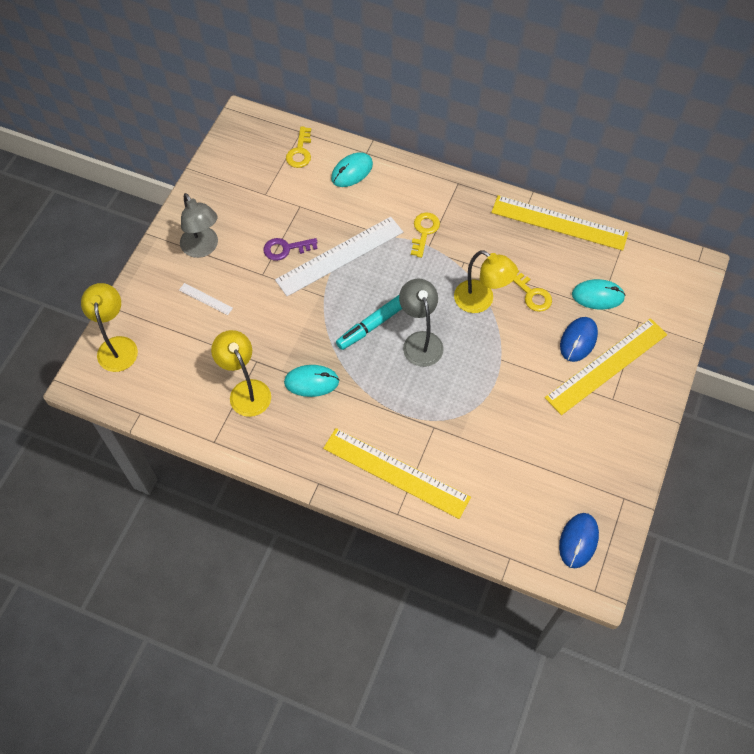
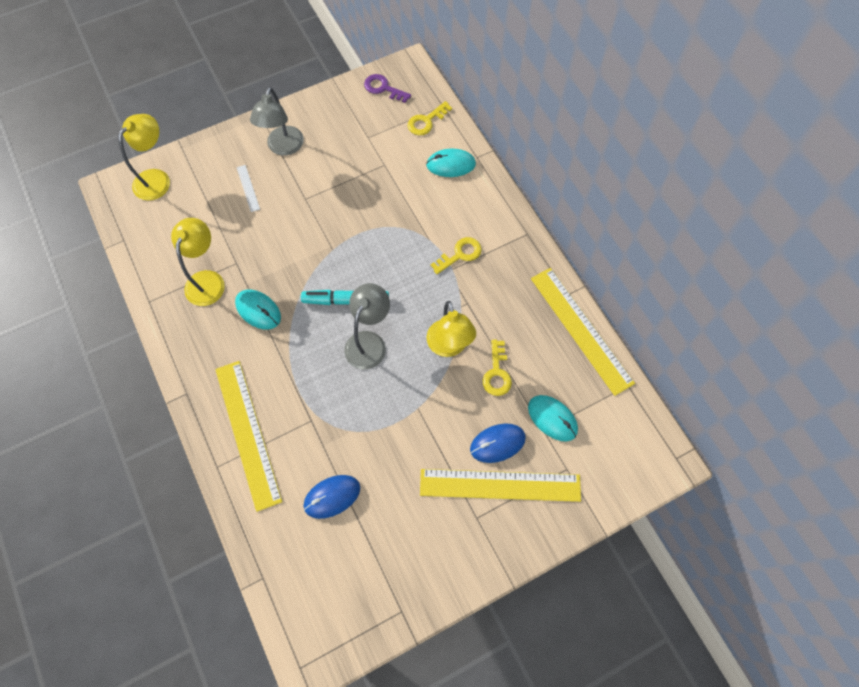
camera: 40 degrees right, 5 degrees up
purple key [264,238,318,261] -> purple key moved to [364,74,411,103]
white ruler [275,217,403,296] -> none
blue mouse [559,513,599,568] -> blue mouse moved to [304,475,360,519]

